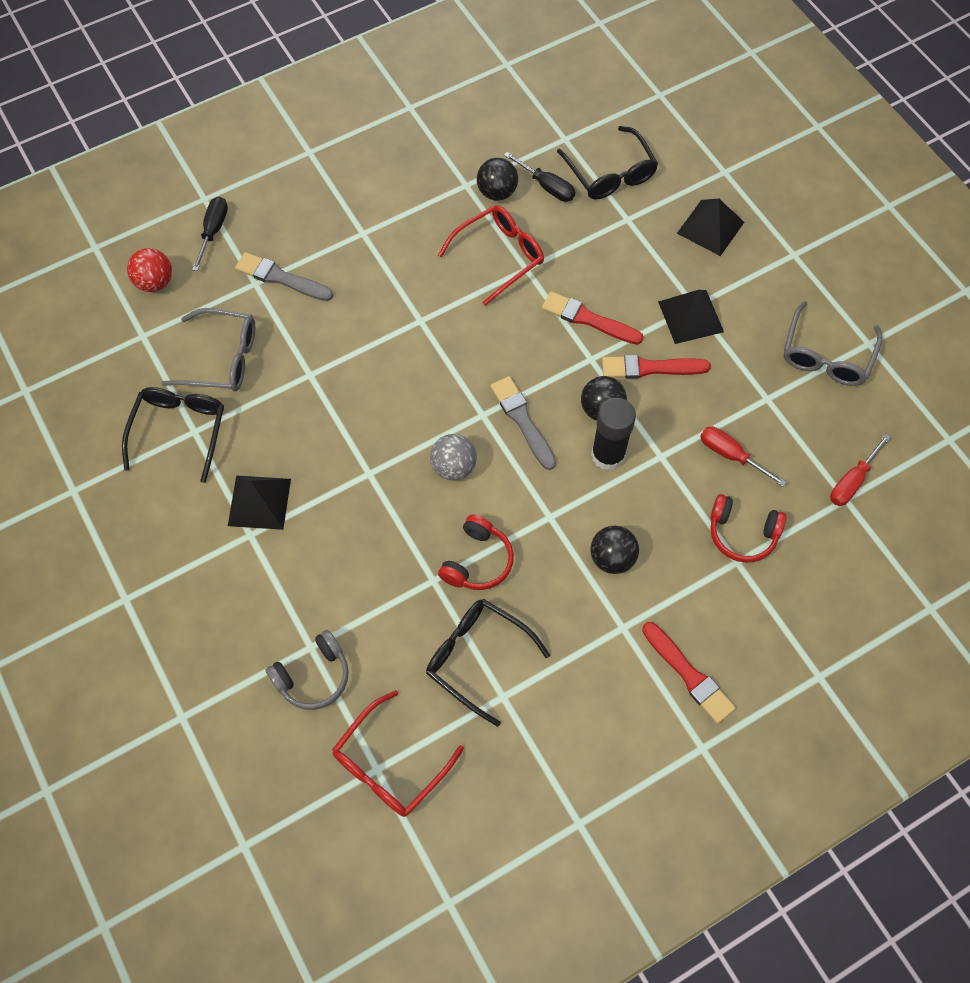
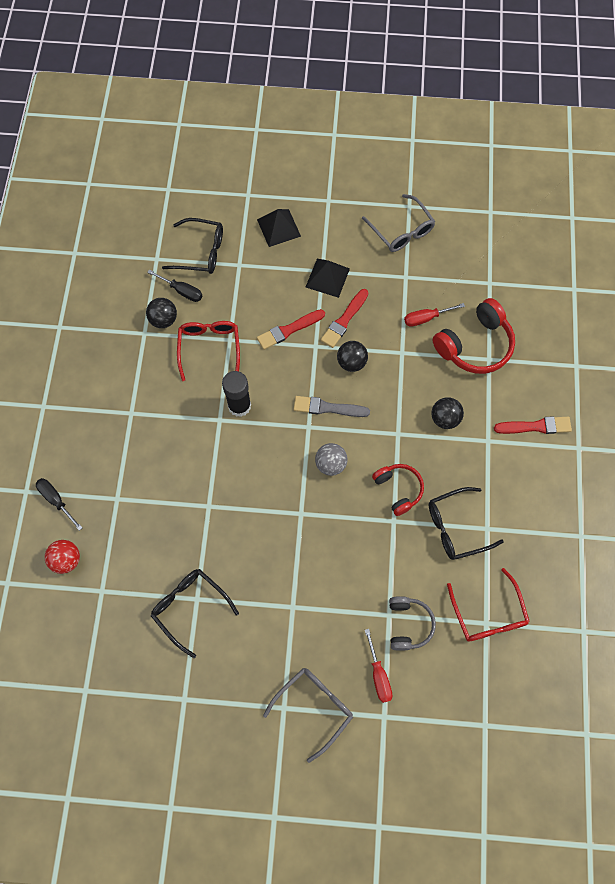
camera: 55 degrees left, 5 degrees up
grey glasses [161,308,255,391] -> grey glasses moved to [263,668,353,763]
black pyramid [228,475,291,530] -> none
grey brush [235,252,333,301] -> none
black screwdriver [504,152,575,202] -> black screwdriver turned 45 degrees clockwise [147,270,202,302]
black glue stick [591,398,636,471] -> black glue stick moved to [222,371,251,417]
red headphones [710,494,786,563] -> red headphones [433,298,515,374], size x1.62
red screwdriver [830,434,891,506] -> red screwdriver moved to [365,629,392,703]

